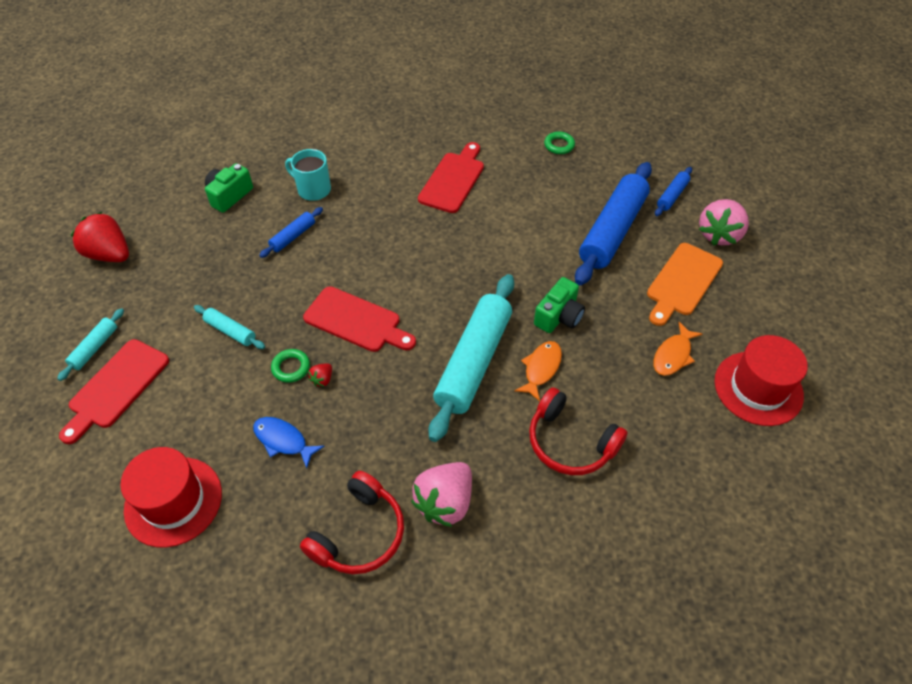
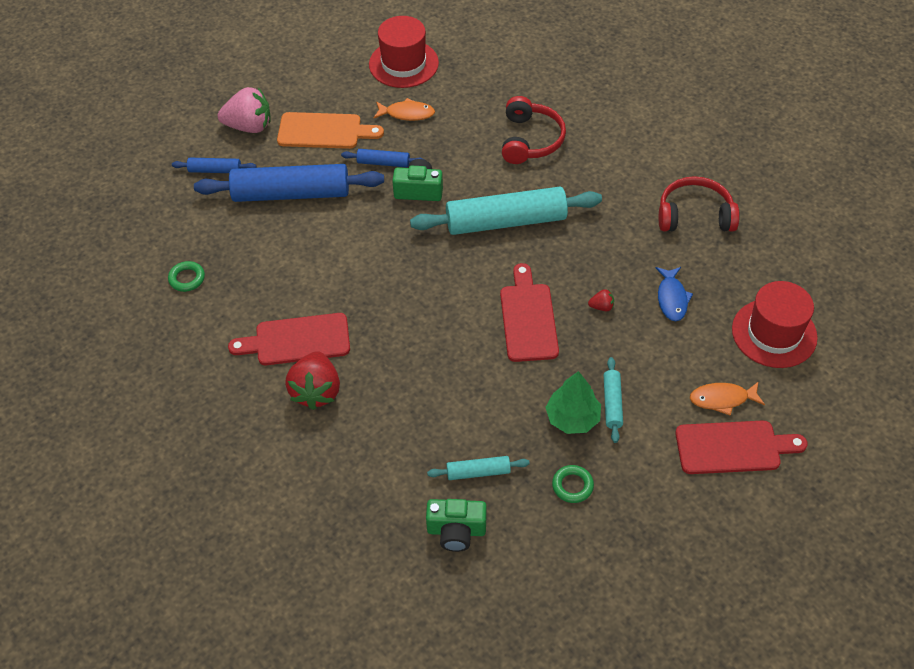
camera: 120 degrees left, 0 degrees up
turquoise rolling pin [57,308,124,381] -> turquoise rolling pin moved to [427,456,530,480]
red strawberry [71,212,129,262] -> red strawberry moved to [285,351,340,410]
blue rolling pin [259,207,323,258] -> blue rolling pin moved to [341,149,423,167]
green ring [271,349,310,383] -> green ring moved to [552,465,594,503]
turquoise mug [285,149,331,201] -> none
pink strawberry [411,462,472,527] -> none
orange fish [515,341,562,401] -> orange fish moved to [690,381,765,416]
none -> green tree [545,371,601,434]

